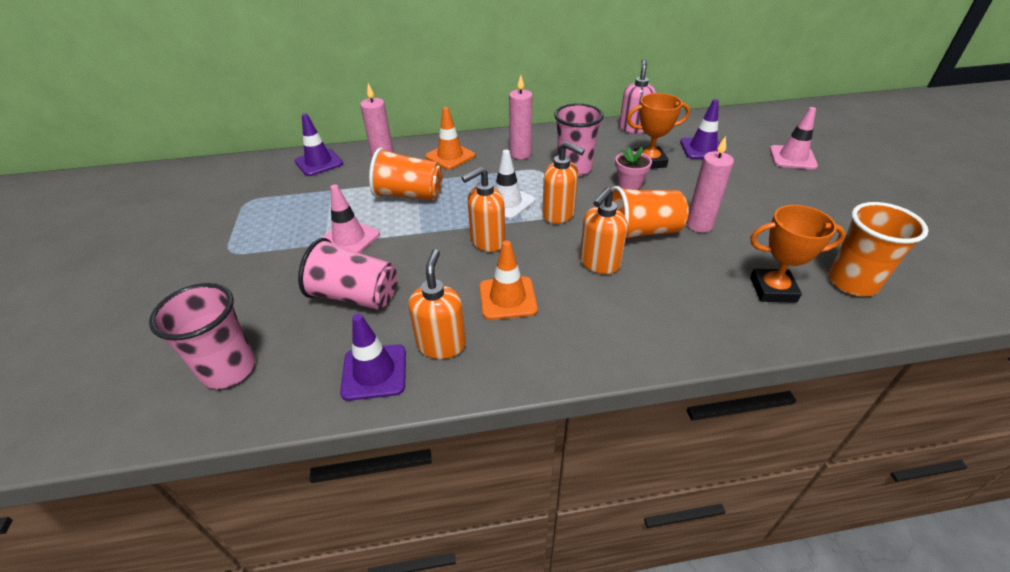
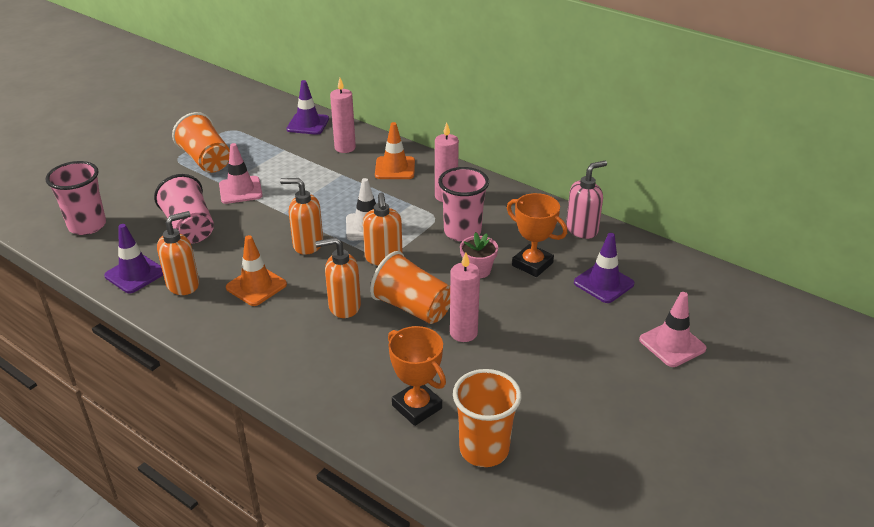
camera: 45 degrees right, 5 degrees down
orange cup [369,148,443,201] -> orange cup moved to [172,112,230,173]

